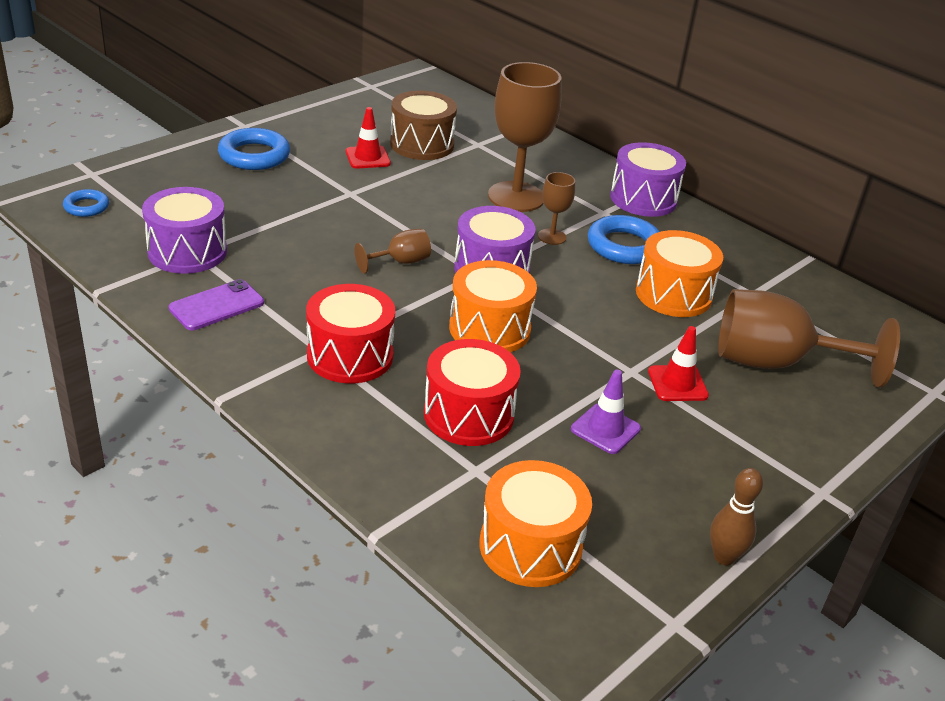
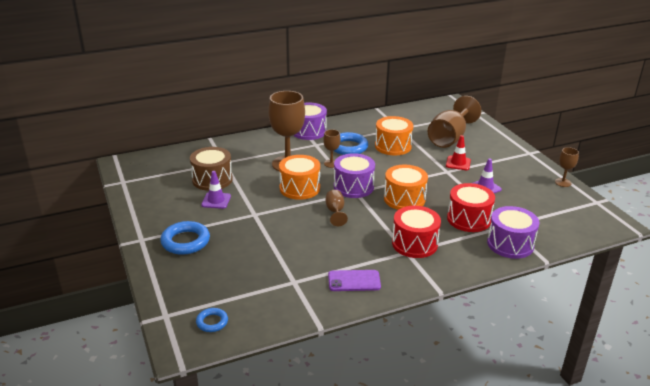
camera: 65 degrees left, 5 degrees down
purple drum [142,187,227,274] -> purple drum moved to [487,206,540,259]
purple phone [169,279,264,330] -> purple phone turned 75 degrees counterclockwise [328,270,381,291]
red traffic cone [346,107,391,169] -> purple traffic cone [201,171,231,209]
orange drum [479,460,592,587] -> orange drum moved to [279,155,320,200]
brown bowling pin [710,468,763,565] -> brown goblet [555,147,579,187]

